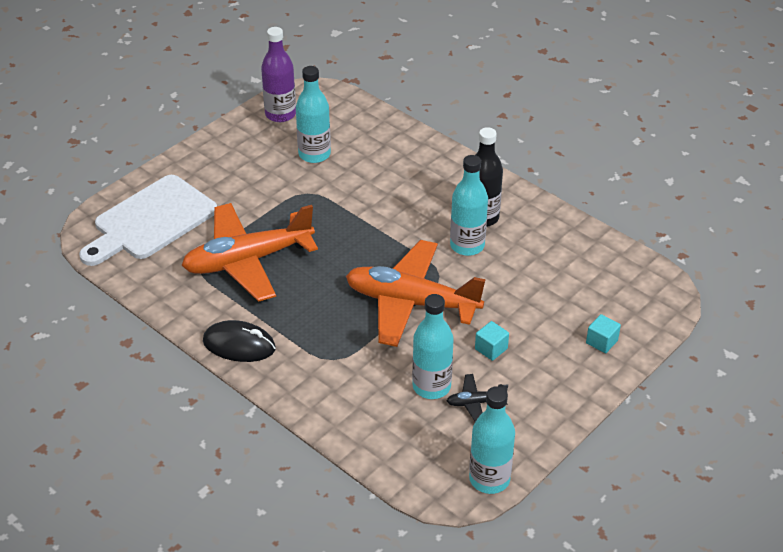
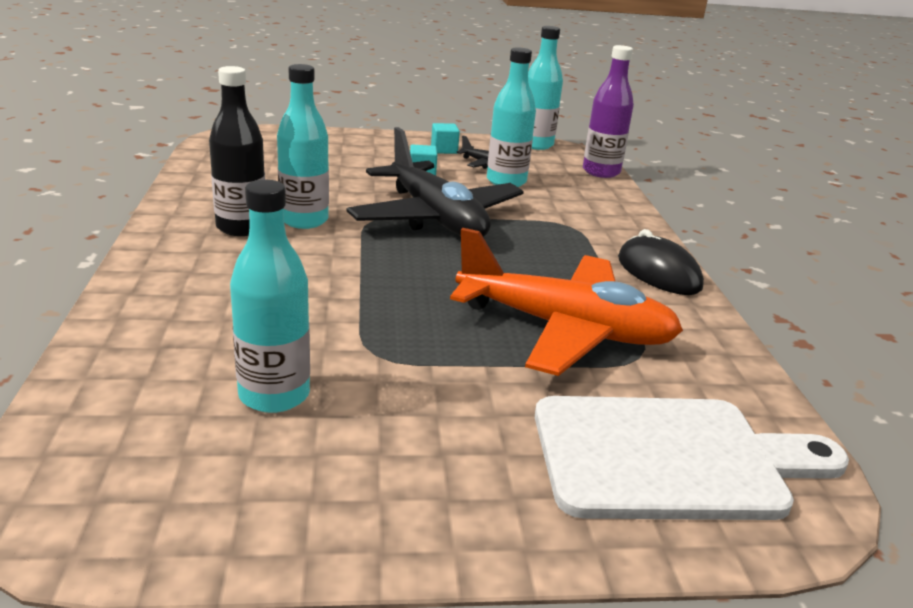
camera: 140 degrees left, 15 degrees down
purple bottle [261,27,296,122] -> purple bottle moved to [583,45,634,178]
orange plane [346,240,486,347] -> black plane [346,127,524,237]
turquoise cube [586,314,621,353] -> turquoise cube moved to [431,123,460,154]

